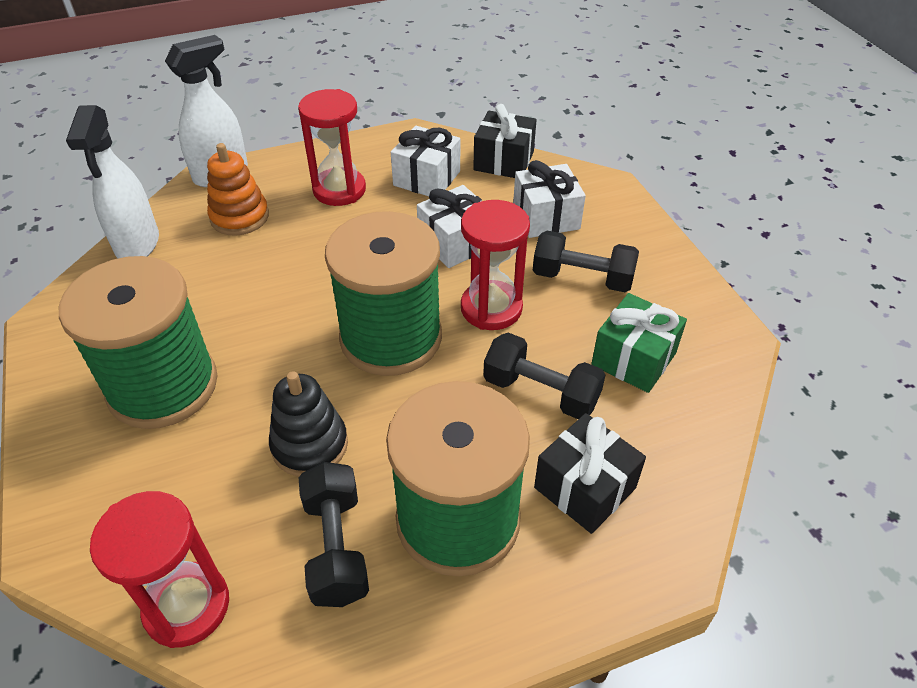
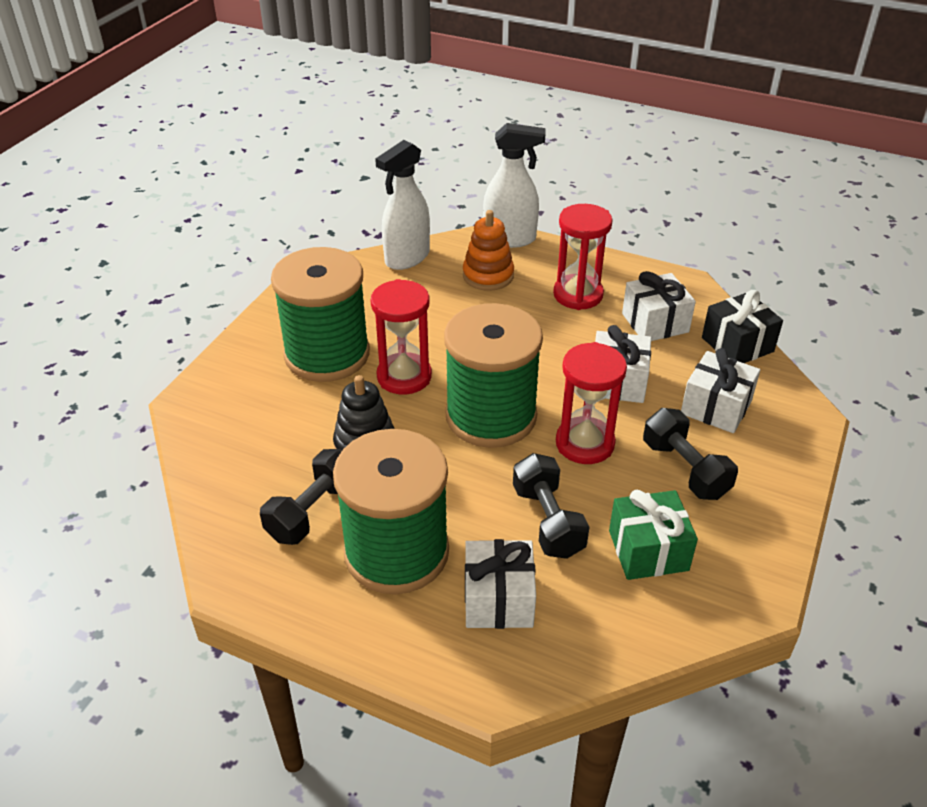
camera: 45 degrees right, 5 degrees down
red hourglass [90,491,229,648] -> red hourglass moved to [370,279,432,394]
black gift [534,413,646,534] -> white gift [465,539,536,629]

